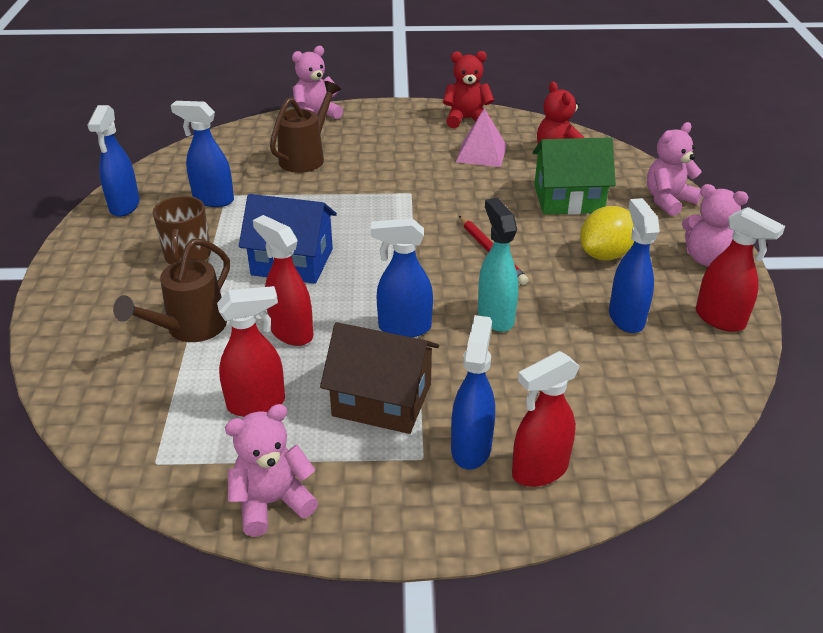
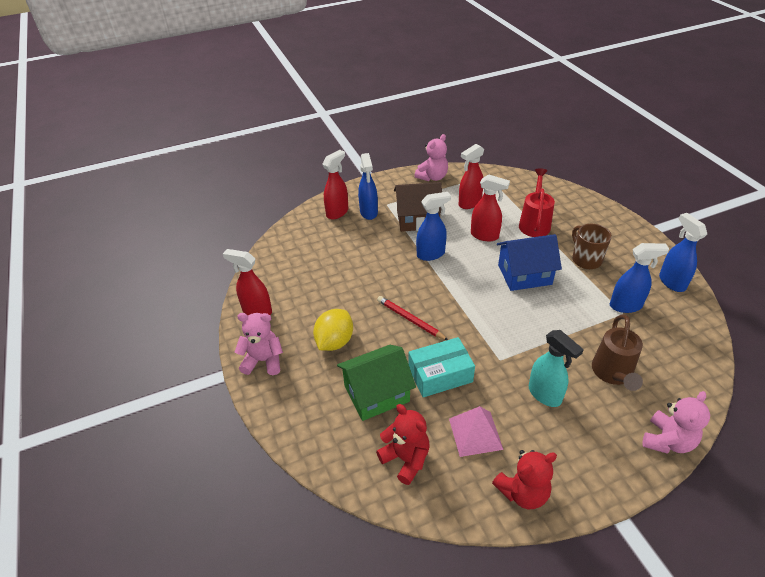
camera: 160 degrees right, 5 degrees up
brown watering can [113,239,230,342] -> red watering can [519,168,555,237]
turquoise spray bottle [478,198,518,332] -> turquoise spray bottle moved to [529,330,584,407]
blue spray bottle [609,198,660,333] -> none
pink teddy bear [647,122,702,216] -> none
none -> turquoise box [409,337,475,397]

